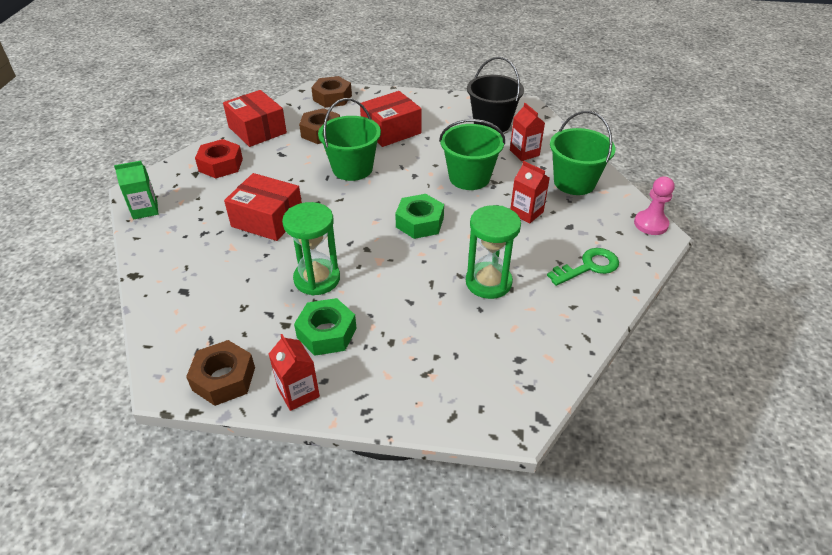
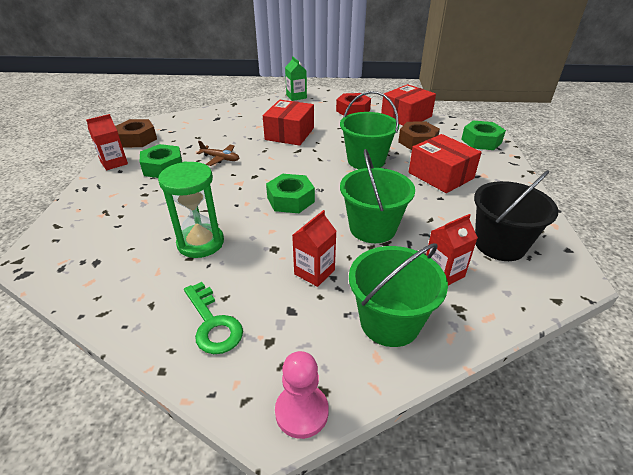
camera: 85 degrees right, 5 degrees down
green hourglass [282,202,340,296] -> brown plane [196,141,239,166]
brown nut [311,76,352,108] -> green nut [461,120,506,150]

